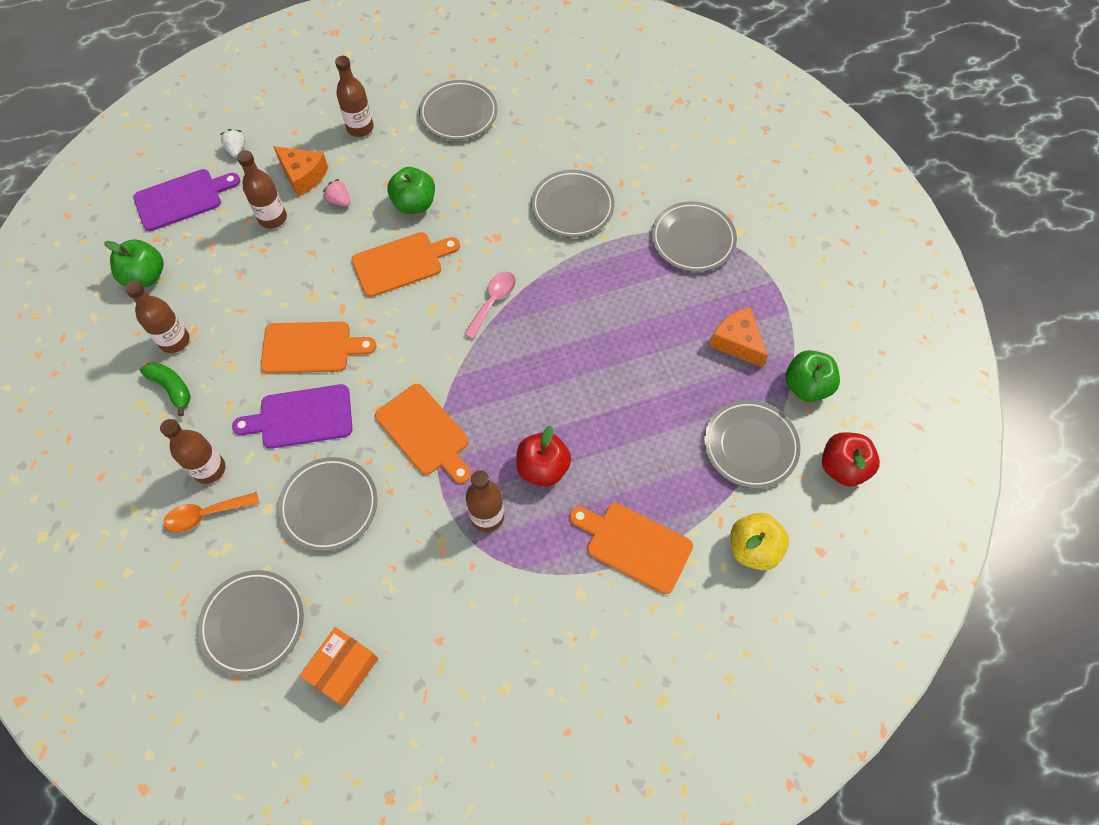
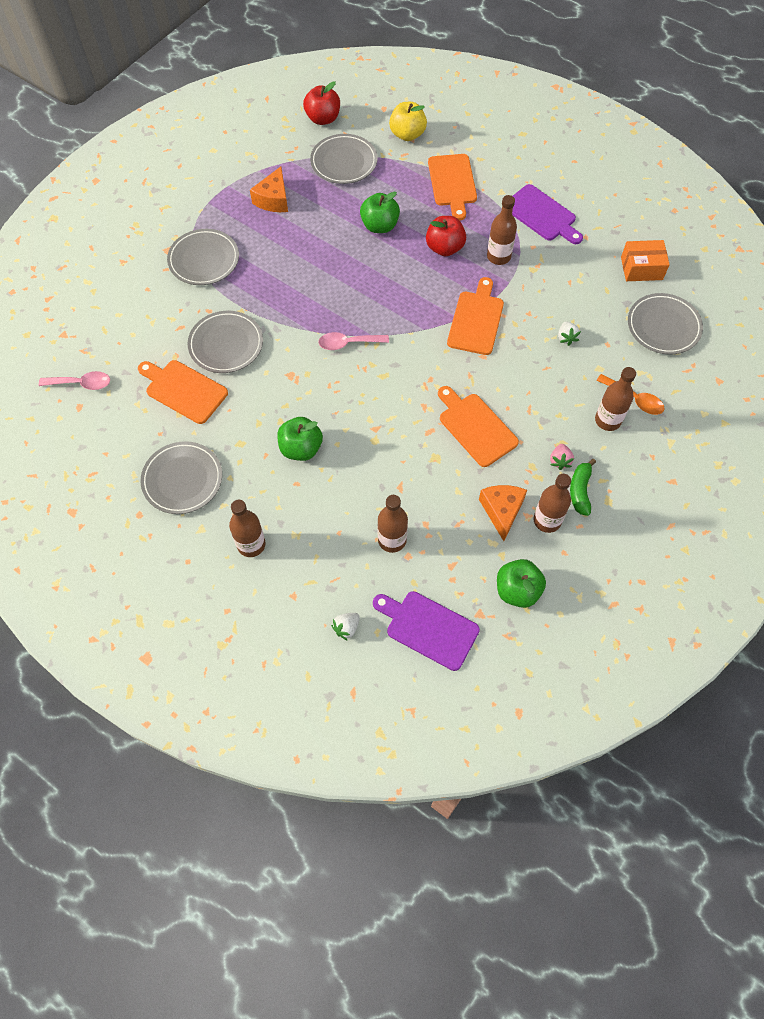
camera: 125 degrees left, 0 degrees up
purple cutting board [232,384,352,449] -> purple cutting board moved to [512,184,583,244]
orange cheese [273,146,328,197] -> orange cheese moved to [479,485,527,541]
grey plate [278,457,377,551] -> white strawberry [558,322,581,346]
pink strawberry [323,179,350,207] -> pink strawberry moved to [550,444,574,470]
orange cutting board [351,232,460,297] -> orange cutting board moved to [138,360,228,424]
green apple [785,350,840,402] -> green apple moved to [360,191,400,233]
none -> pink spoon [39,371,110,390]

